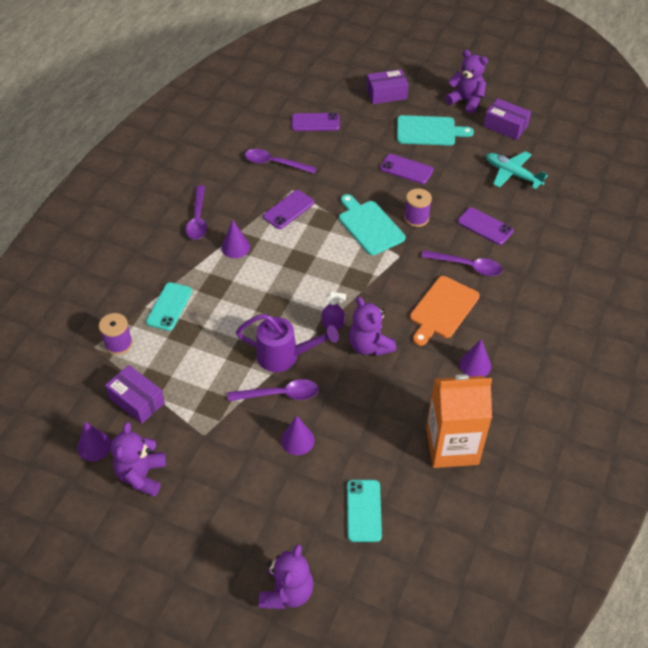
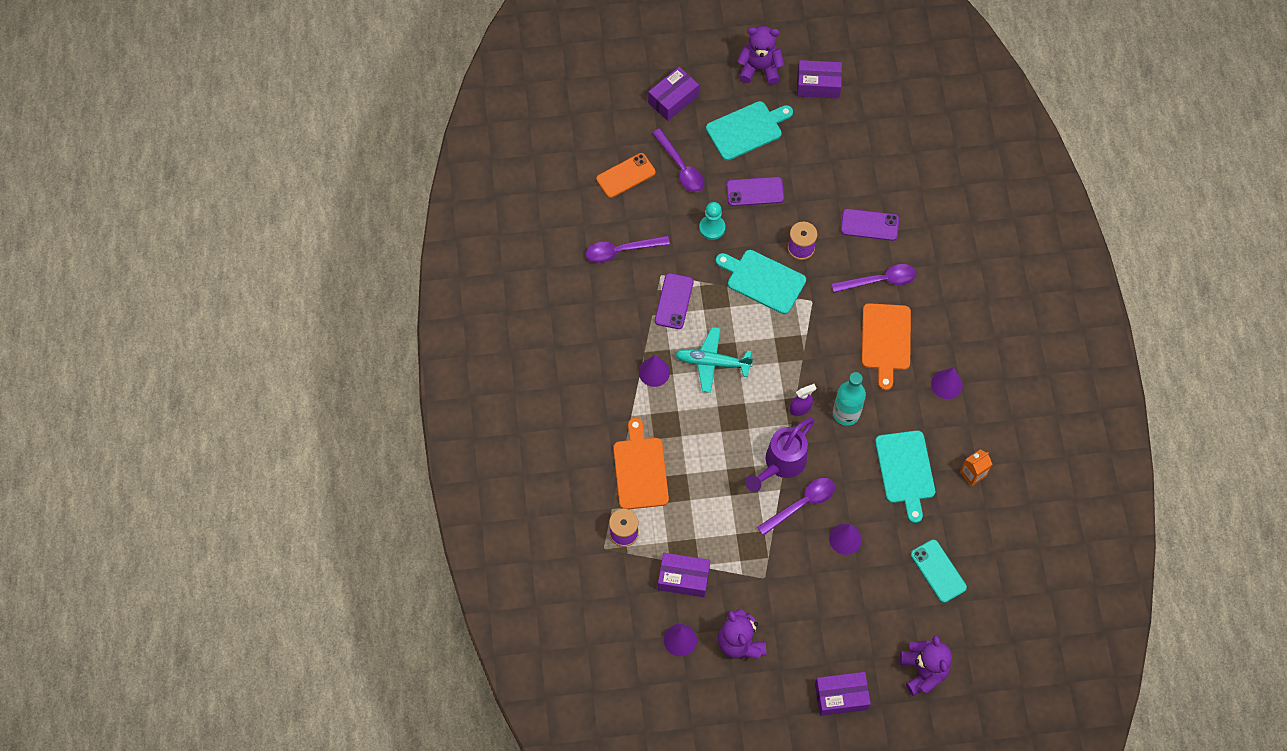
camera: 30 degrees left, 15 degrees up
turquoise phone [146,282,192,331] -> orange cutting board [613,418,669,509]
purple spoon [186,185,207,240] -> purple spoon moved to [652,128,704,192]
purple watering can [236,314,339,372] -> purple watering can turned 150 degrees clockwise [745,418,815,492]
purple phone [292,113,340,131] -> orange phone [596,153,656,198]
purple teddy bear [349,297,396,356] -> turquoise bottle [833,372,866,426]
orange carton [426,374,492,468] -> orange carton [960,449,992,487], size x0.43
turquoise plane [486,151,548,189] -> turquoise plane moved to [675,327,753,393]
none -> turquoise pawn [699,202,725,240]
none -> purple box [815,672,871,716]
none -> turquoise cutting board [875,430,935,523]

